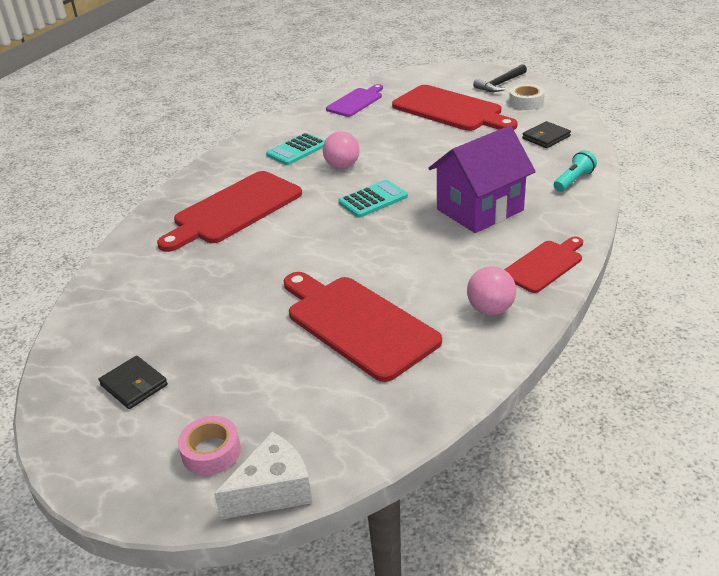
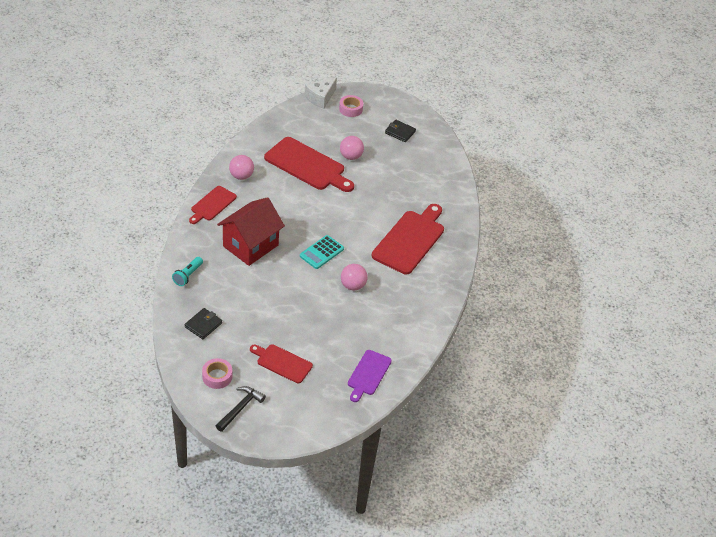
camera: 160 degrees right, 10 degrees up
turquoise calculator [266,133,325,165] -> none
red cutting board [392,85,517,131] -> red cutting board [250,344,313,383], size x0.58
purple house [428,126,536,233] -> red house [217,197,285,266]
white tape [509,84,545,110] -> pink tape [202,358,232,389]
none -> pink ball [340,136,364,160]

